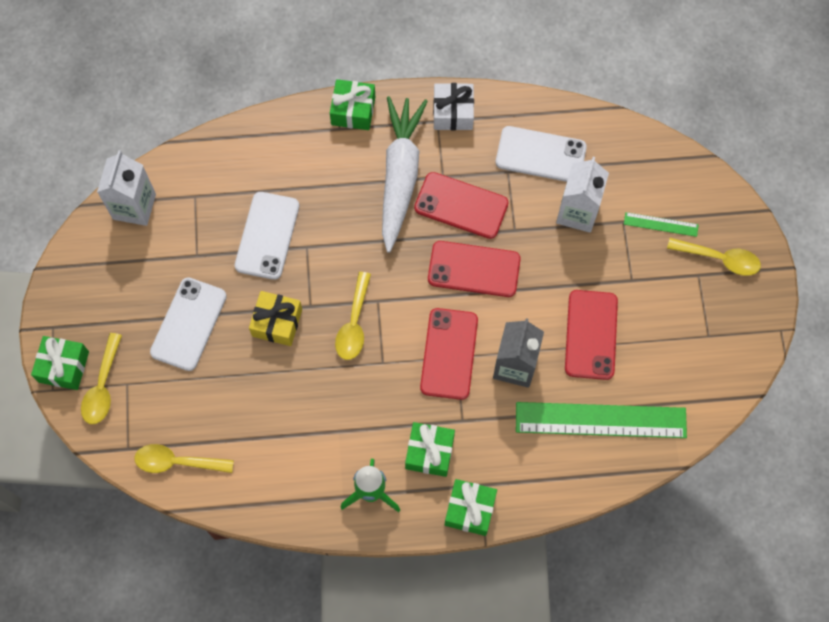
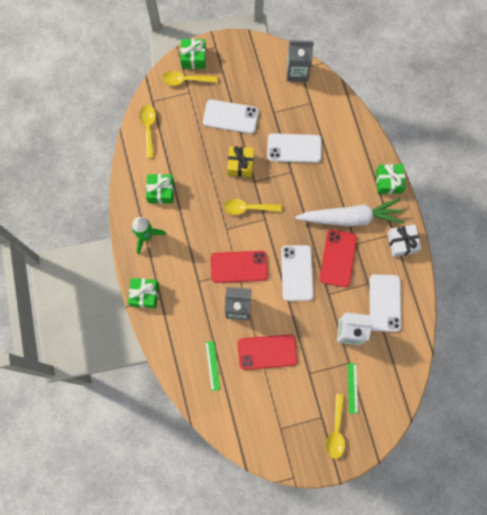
camera: 80 degrees right, 5 degrees up
white carton [97,150,156,226] -> grey carton [287,40,314,82]
green gift [405,422,455,477] -> green gift moved to [146,174,174,204]
red phone [428,241,521,297] -> white phone [281,245,314,301]
green ruler [516,402,687,438] -> green ruler [205,341,220,391], size x0.46

